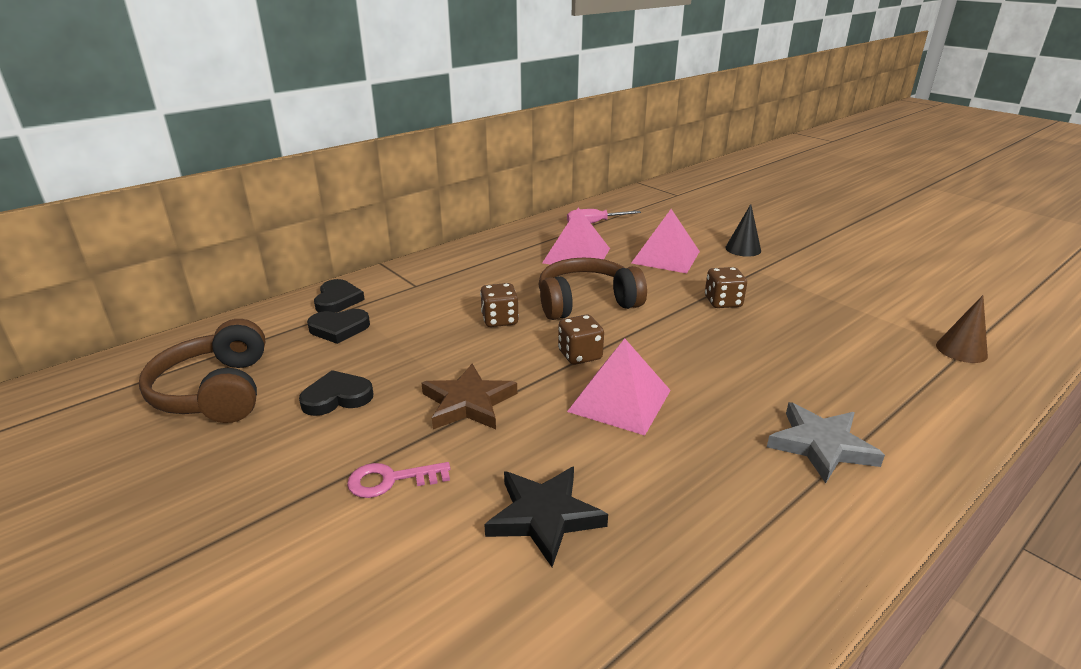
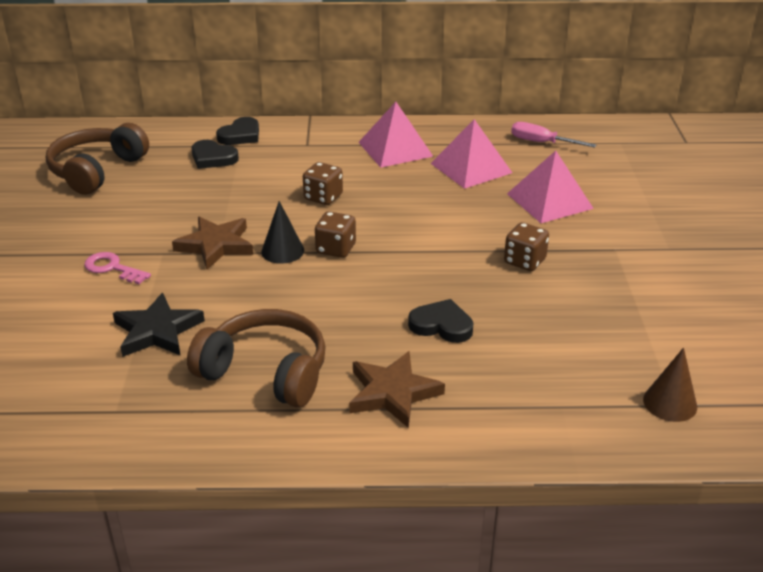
camera: 40 degrees right, 5 degrees up
black heart [299,370,373,416] -> black heart moved to [408,299,474,343]
brown headphones [539,258,647,320] -> brown headphones moved to [187,309,326,408]
pink pyramid [567,339,671,435] -> pink pyramid moved to [358,102,434,168]
black cone [725,204,761,257] -> black cone moved to [261,201,304,264]
grey star [767,402,885,483] -> brown star [349,351,445,428]

